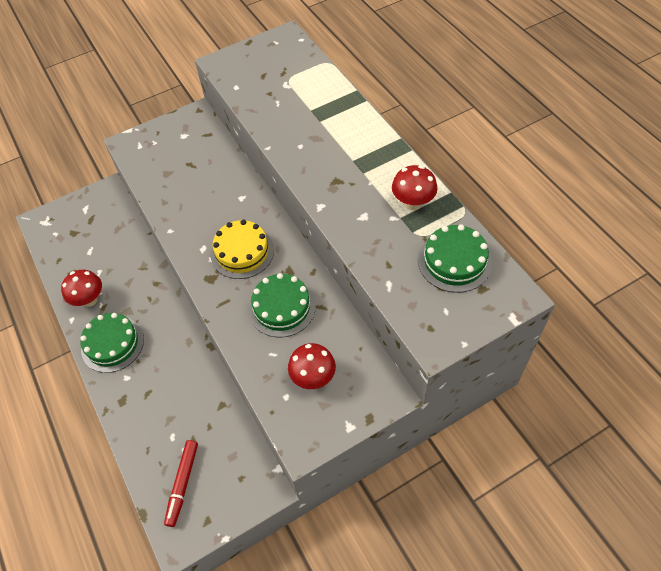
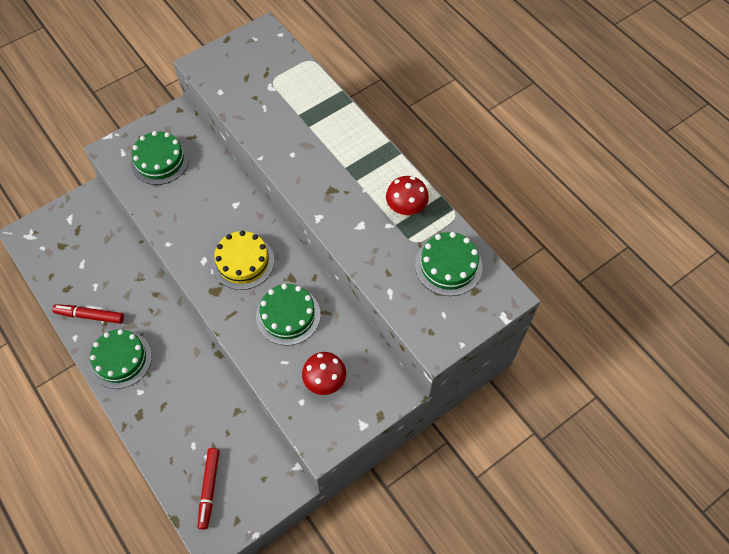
camera: 10 degrees left, 5 degrees up
red mushroom [61,270,102,307] -> red marker [52,304,124,324]
none -> green cake [131,131,189,185]

